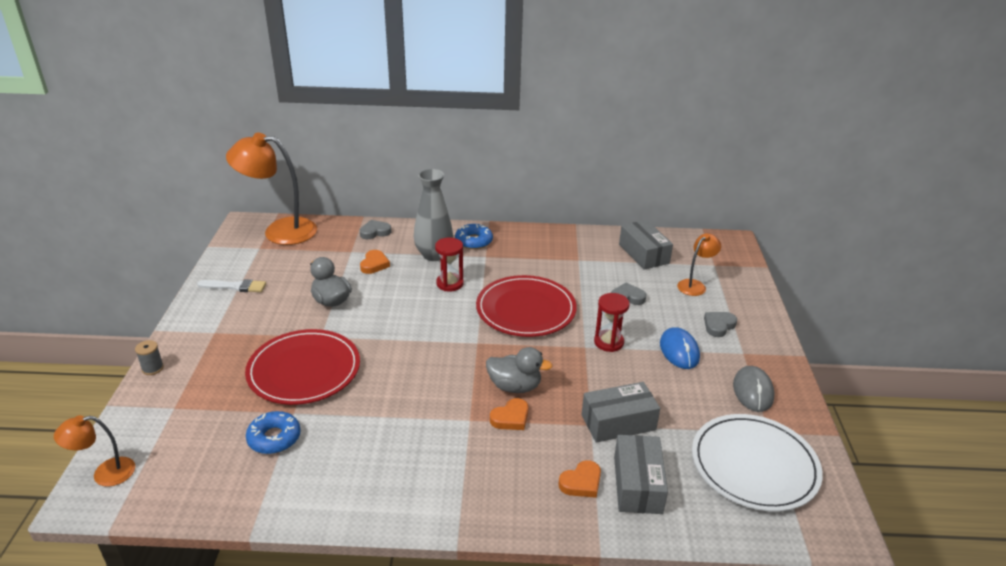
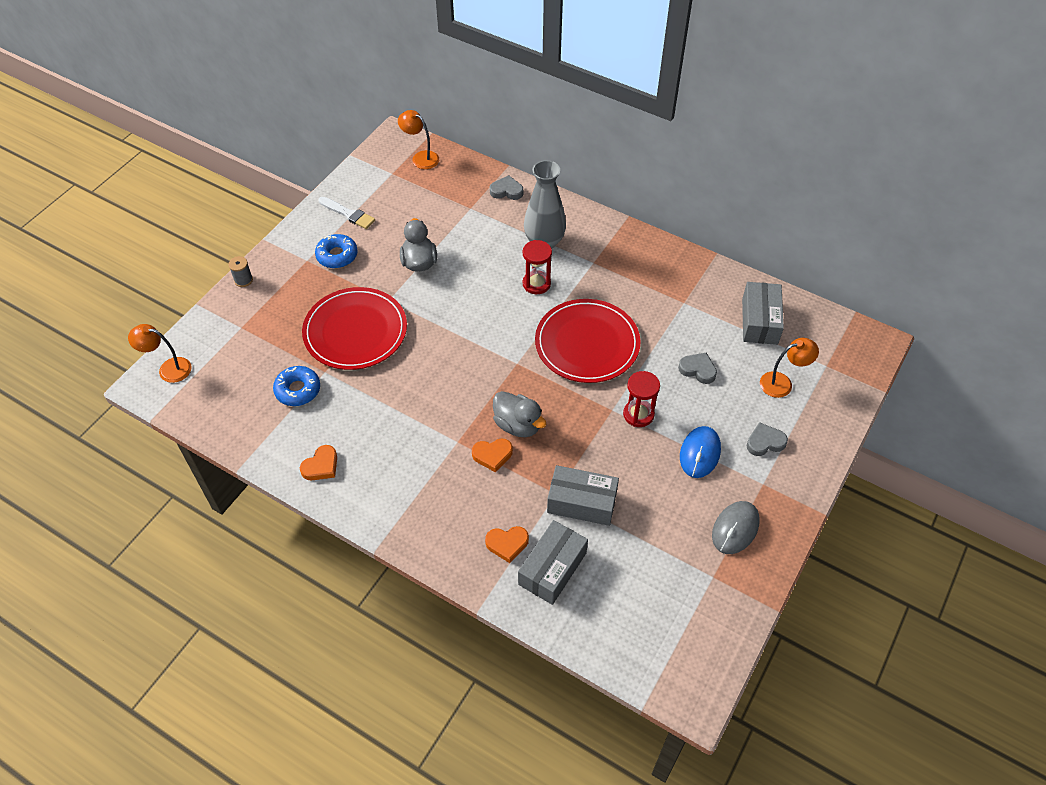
camera: 30 degrees right, 20 degrees up
orange lamp [226,133,317,245] -> orange lamp [398,110,439,169], size x0.51
orange heart [360,250,390,274] -> orange heart moved to [300,445,337,481]
blue donut [455,224,493,249] -> blue donut moved to [315,234,358,268]
white plate [692,414,823,511] -> none

